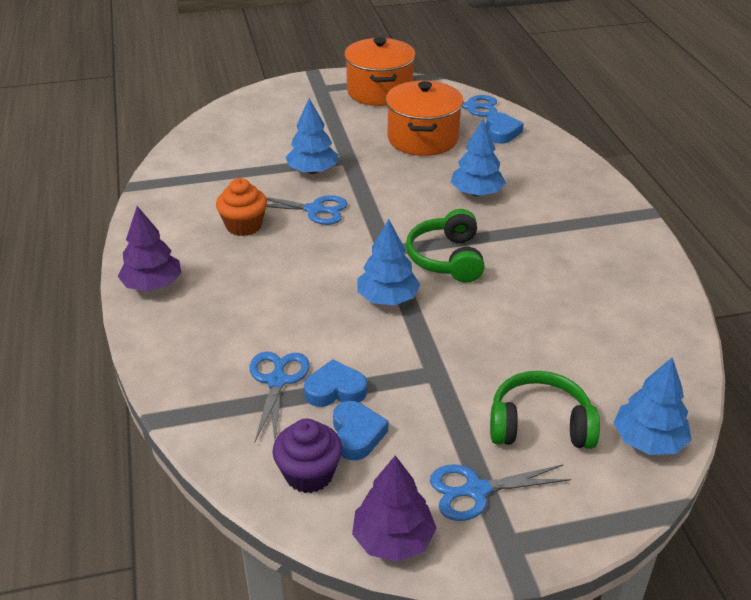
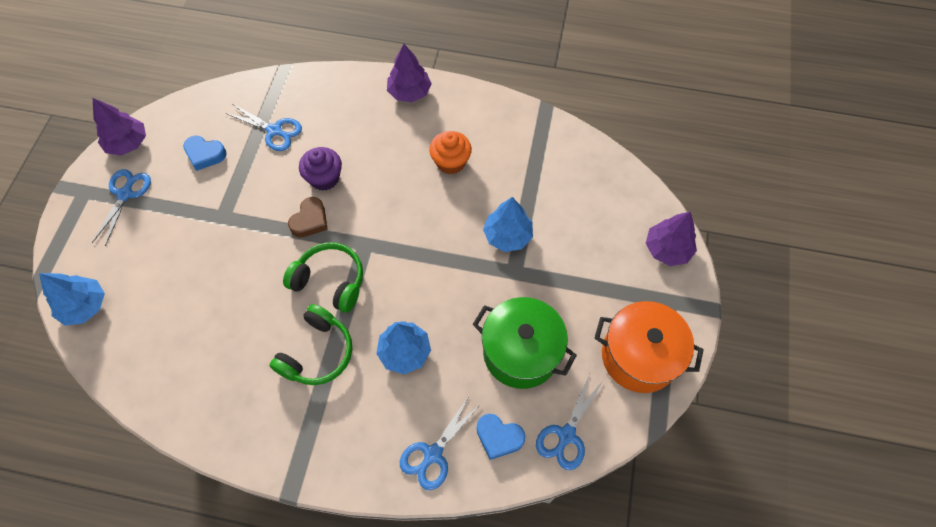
camera: 115 degrees right, 25 degrees up
blue scissors [266,195,348,225] -> blue scissors moved to [400,396,481,490]
purple cupcake [272,419,342,493] -> purple cupcake moved to [299,147,342,191]
blue heart [304,359,367,407] -> none
blue tree [357,219,420,306] -> brown heart [288,197,328,238]
orange pot [386,81,463,156] -> green pot [472,297,577,389]
green headphones [490,371,600,449] -> green headphones moved to [269,304,352,385]
none -> purple tree [646,212,697,266]

